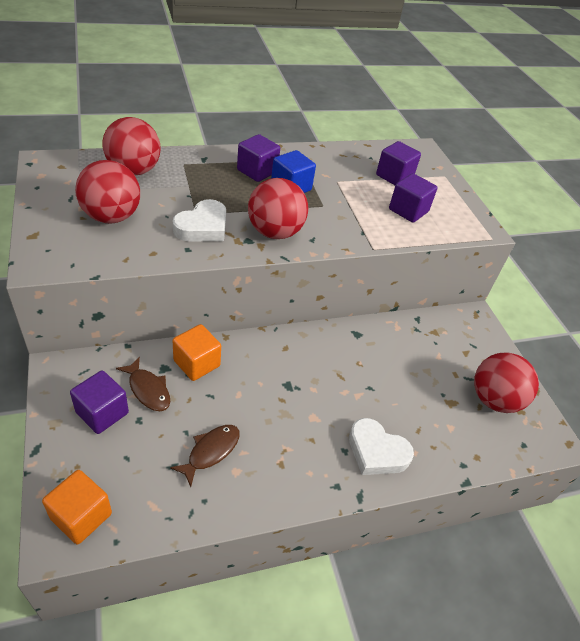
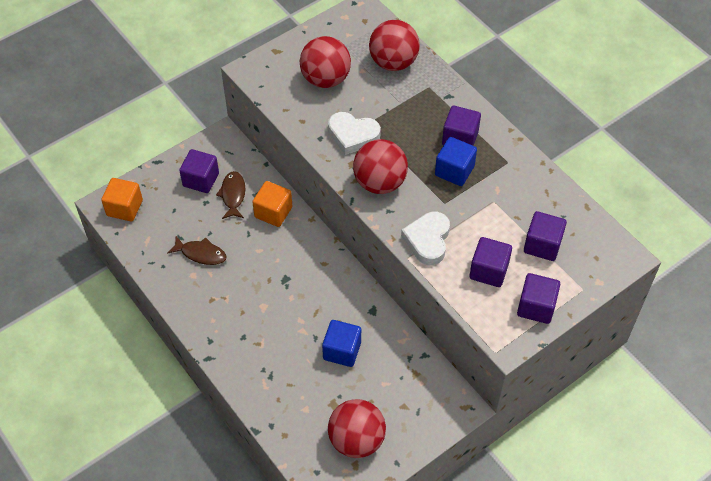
camera: 75 degrees right, 10 degrees up
brown fish [116,356,170,411] -> brown fish turned 150 degrees clockwise [216,171,245,219]
white heart [349,418,414,475] -> white heart moved to [401,212,450,265]
none -> blue cube [322,320,361,367]
none -> purple cube [517,273,560,324]

